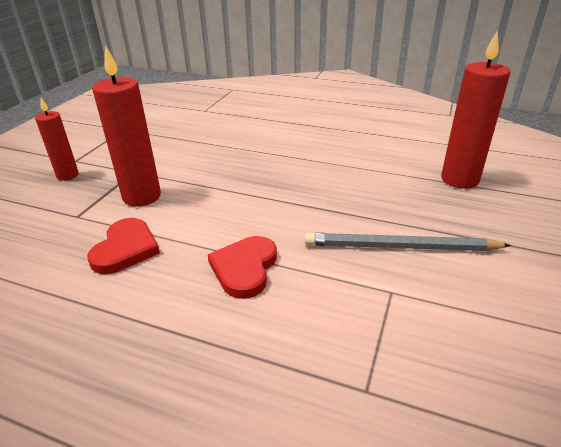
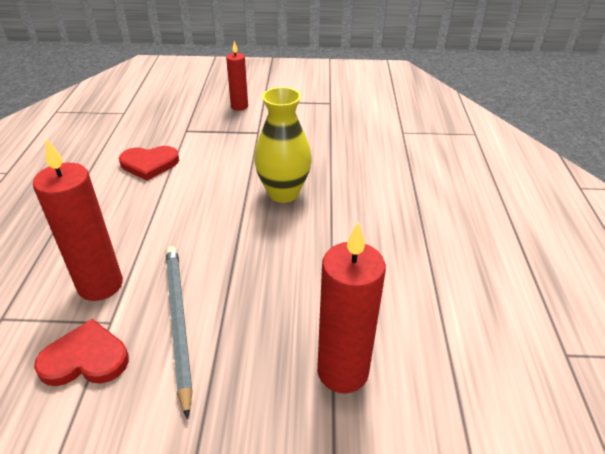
camera: 70 degrees right, 5 degrees up
red candle [92,46,161,207] -> red candle moved to [33,139,123,301]
red heart [208,236,277,299] -> red heart moved to [34,319,129,386]
none -> yellow vase [254,87,312,203]

